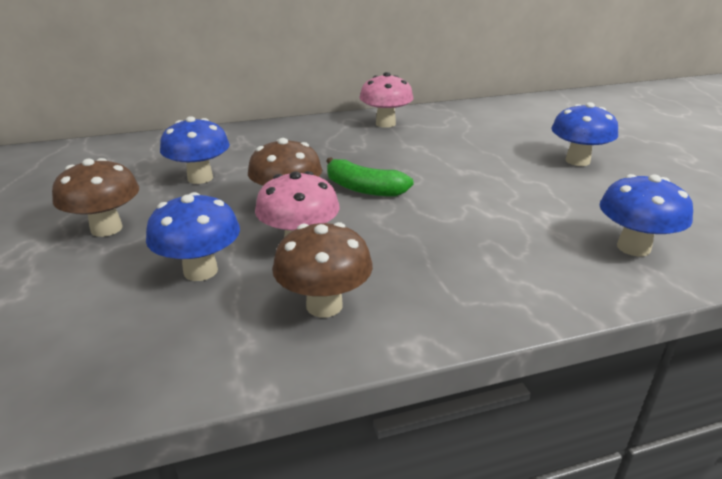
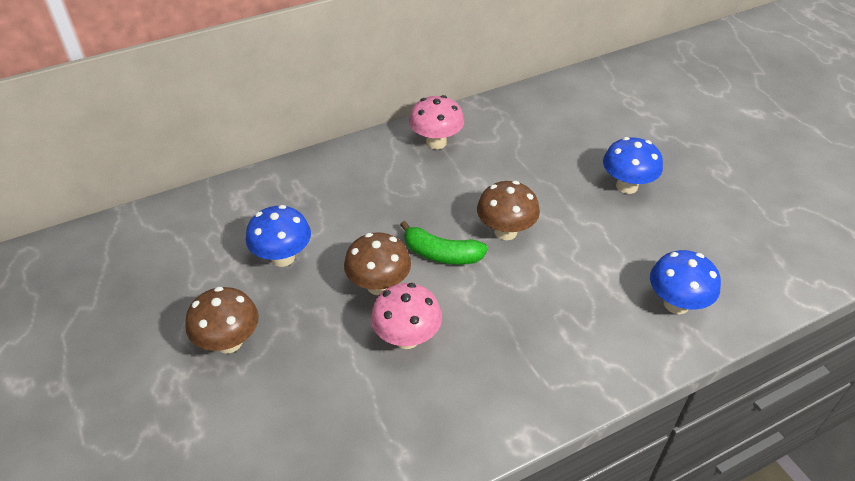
camera: 10 degrees left, 15 degrees up
blue mushroom [146,192,240,281] -> none
brown mushroom [272,222,373,318] -> brown mushroom moved to [477,181,540,240]

